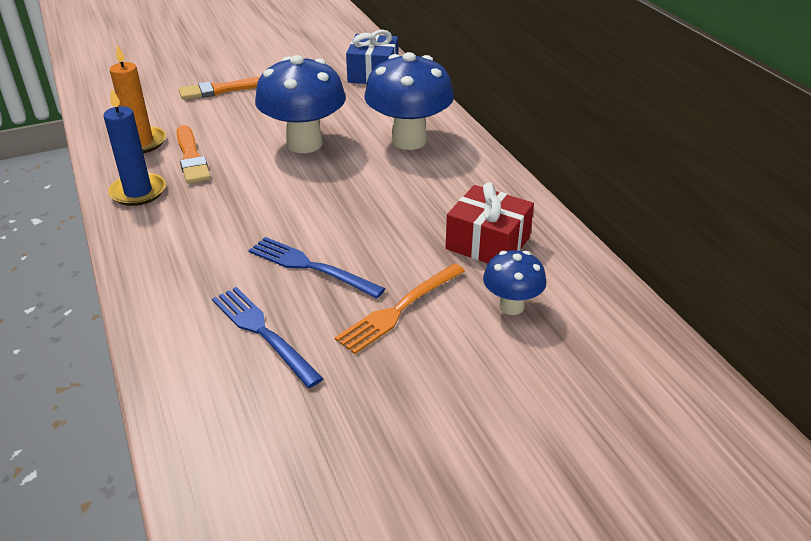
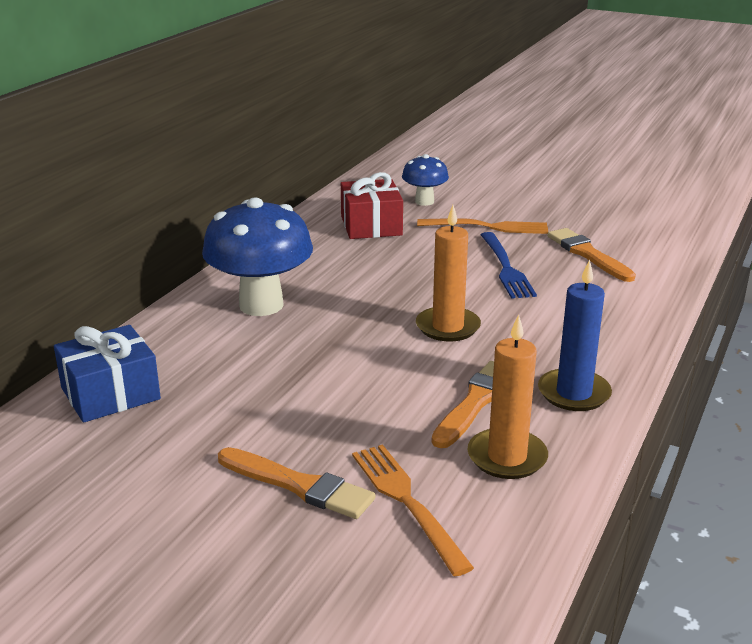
camera: 130 degrees left, 10 degrees down
blue fork [212,287,323,388] -> orange brush [547,228,636,282]
blue mushroom [255,55,346,153] -> none
none -> orange fork [352,444,474,576]
none -> orange candle [416,205,481,342]

